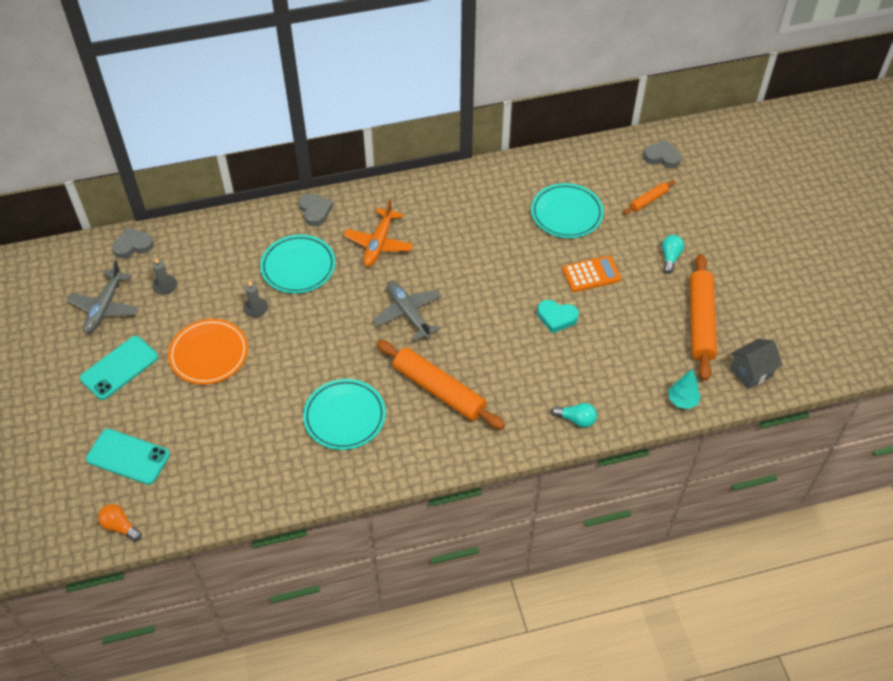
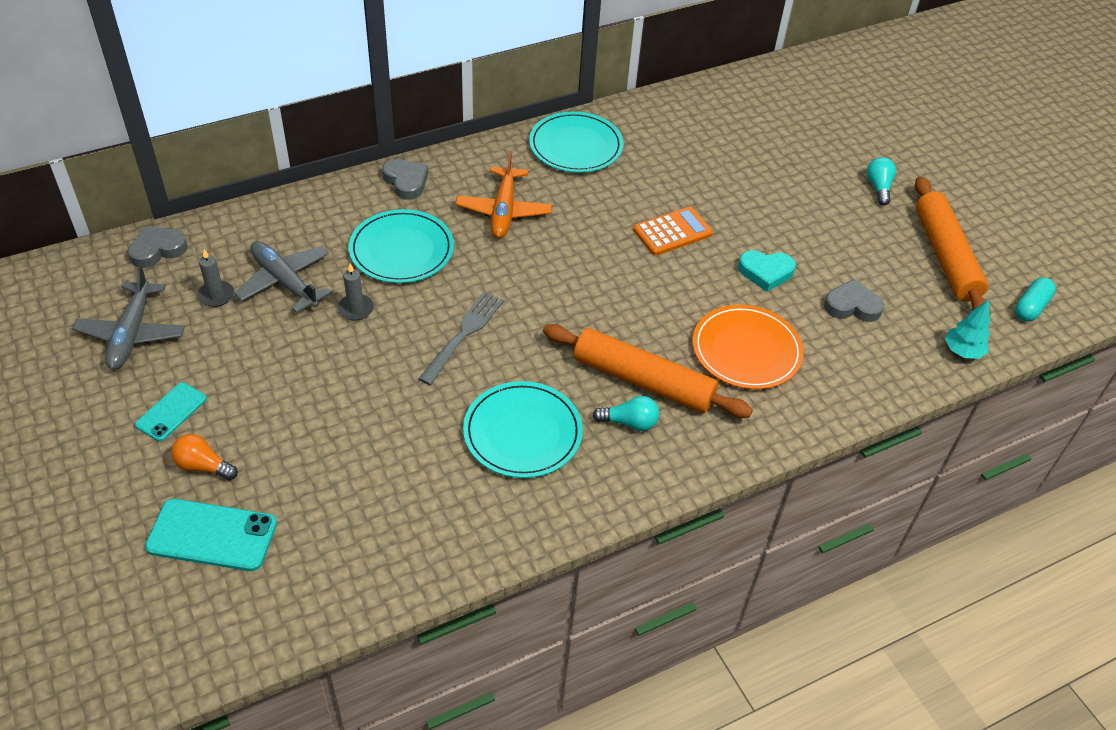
camera: 15 degrees left, 5 degrees down
turquoise phone [80,336,158,400] -> turquoise phone [135,382,207,441], size x0.62
orange light bulb [98,504,142,541] -> orange light bulb moved to [171,434,238,480]
orange plate [168,319,248,385] -> orange plate moved to [692,305,804,389]
grey plane [373,281,442,341] -> grey plane moved to [234,241,332,313]
turquoise plate [531,183,604,238] -> turquoise plate moved to [529,111,624,173]
turquoise light bulb [551,403,597,428] -> turquoise light bulb moved to [593,396,659,431]
orange calculator [562,256,621,292] -> orange calculator moved to [633,207,713,256]
orange rolling pin [623,180,675,214] -> none
grey heart [643,140,681,168] -> grey heart moved to [824,279,884,322]
grey house [730,339,782,389] -> turquoise capsule [1015,277,1056,321]
none -> grey fork [419,292,504,385]

